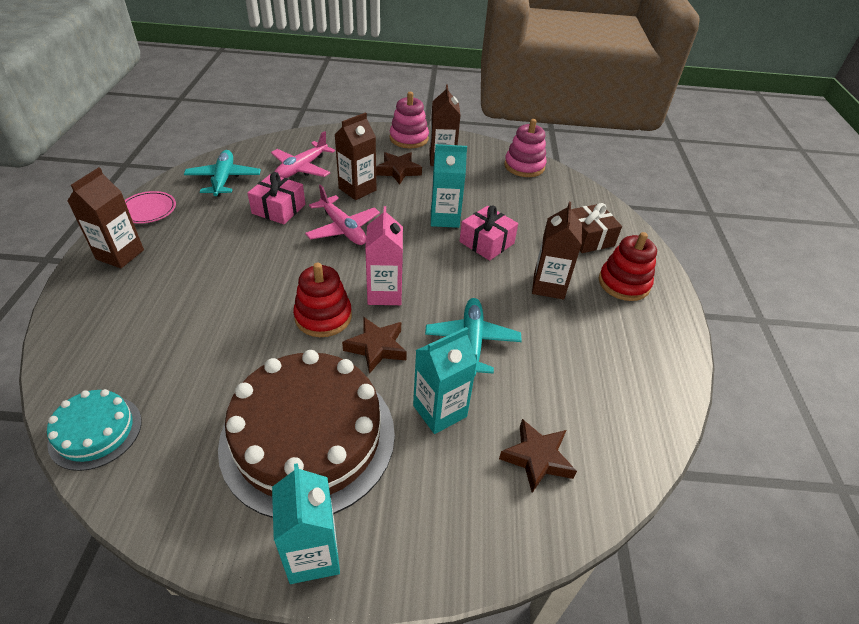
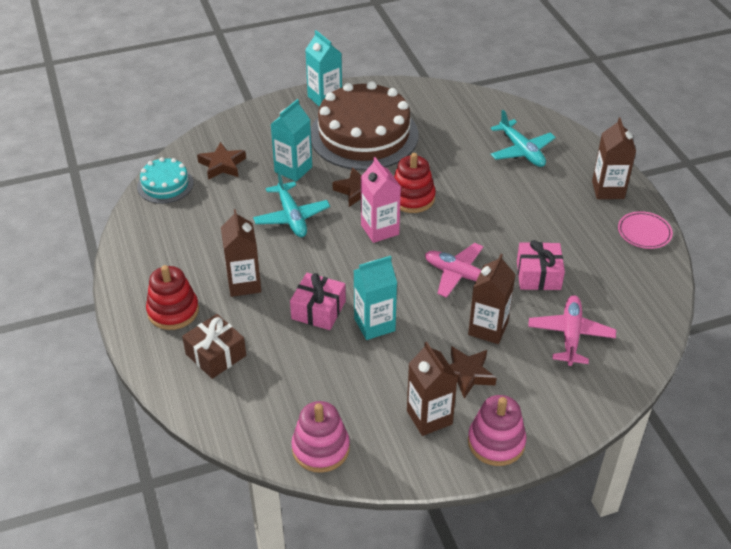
camera: 160 degrees right, 0 degrees up
turquoise cake [47,389,142,471] -> turquoise cake moved to [137,157,194,204]
turquoise plane [184,150,261,196] -> turquoise plane moved to [491,110,556,167]

